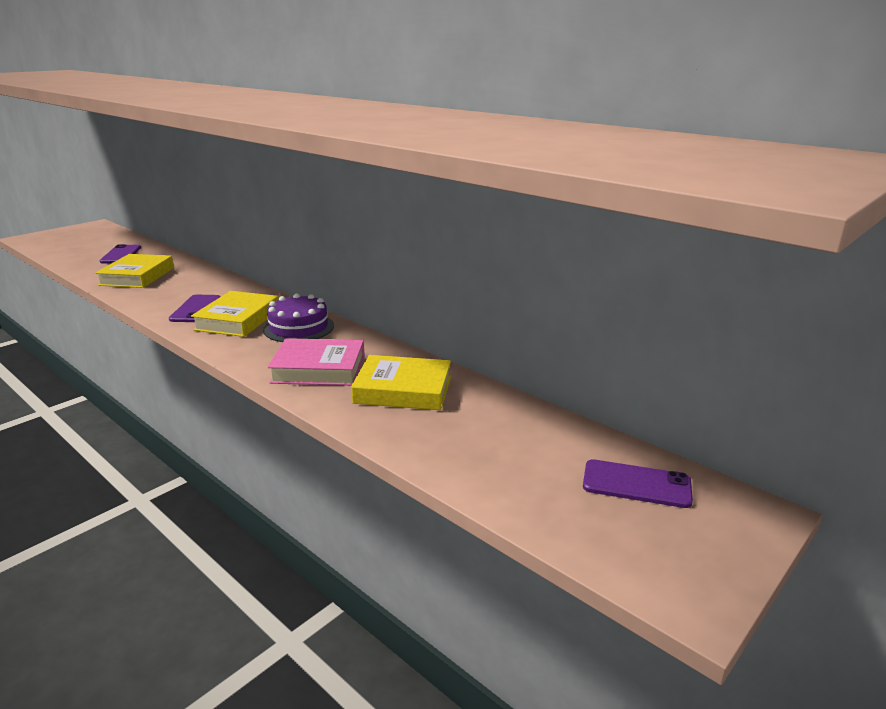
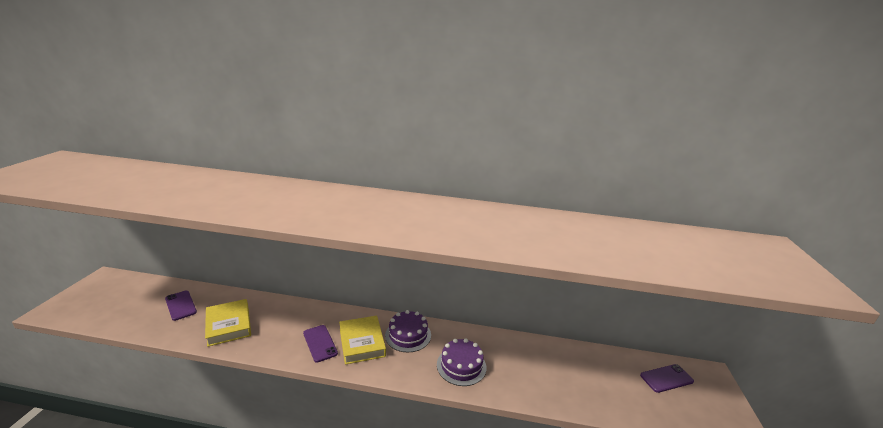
camera: 35 degrees left, 0 degrees up
pink book [268,338,365,386] -> purple cake [437,339,486,386]
yellow book [351,355,451,410] -> none

